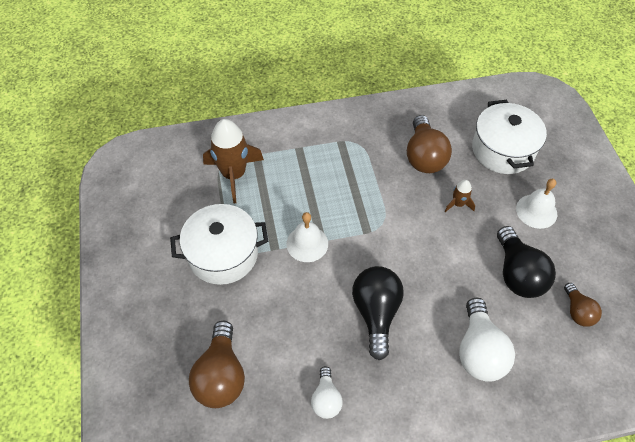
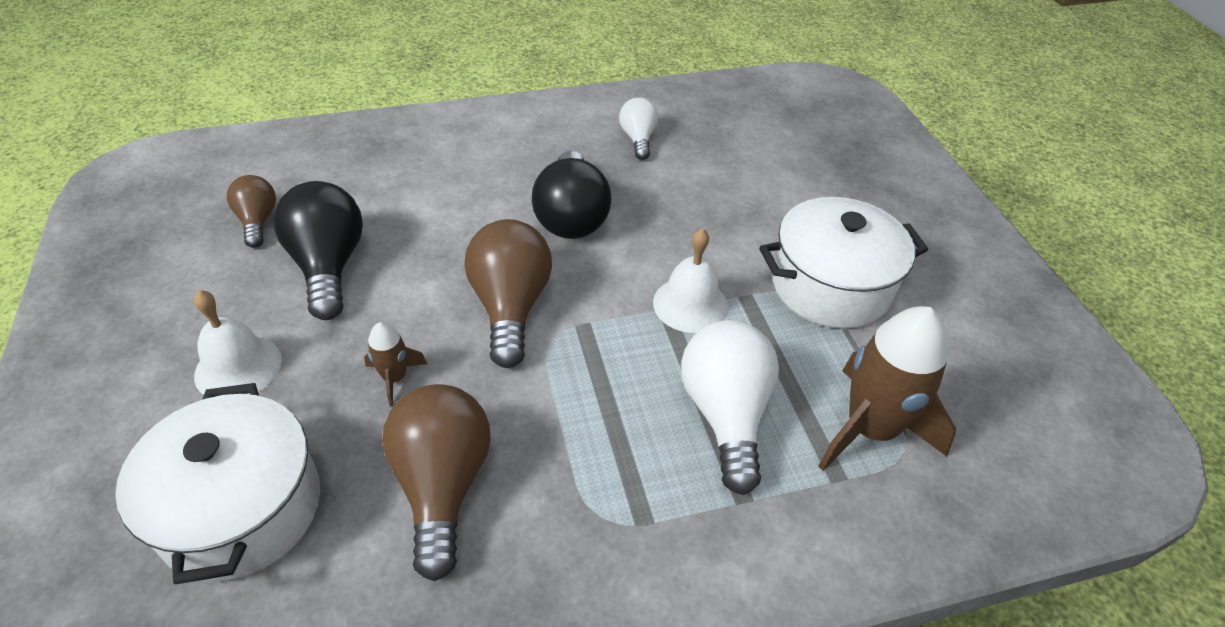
camera: 175 degrees right, 10 degrees down
brown light bulb [189,320,245,408] -> brown light bulb moved to [465,219,552,368]
white light bulb [459,298,515,382] -> white light bulb moved to [681,320,779,495]

